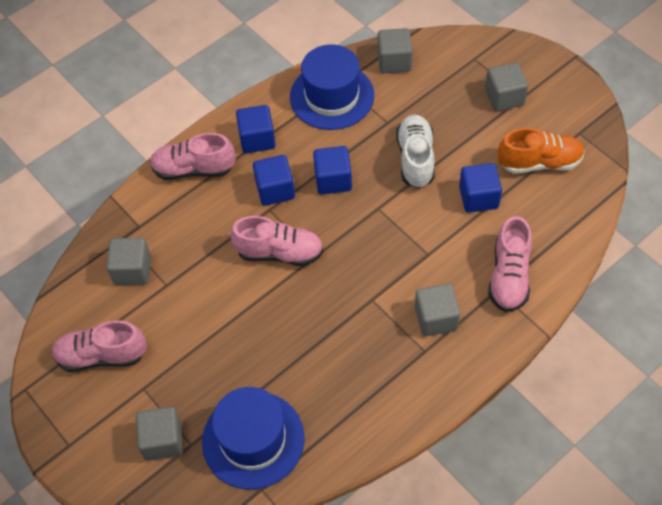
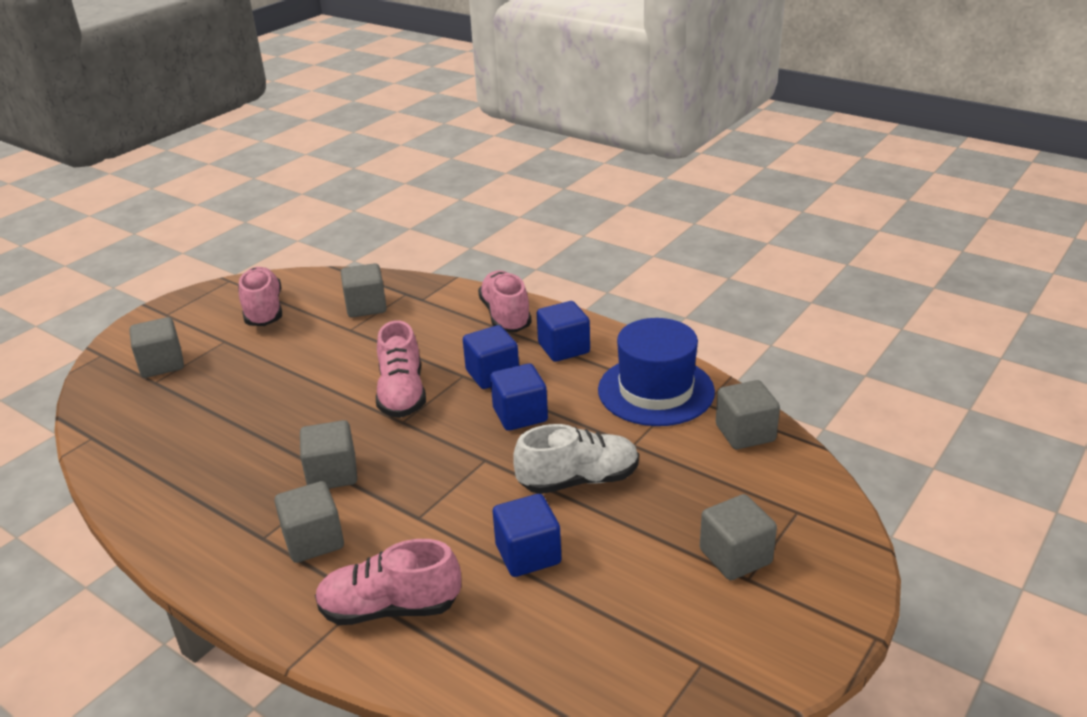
camera: 75 degrees right, 25 degrees down
blue hat [202,387,304,490] -> none
orange shoe [498,128,585,174] -> none
none -> grey cube [300,420,357,489]

